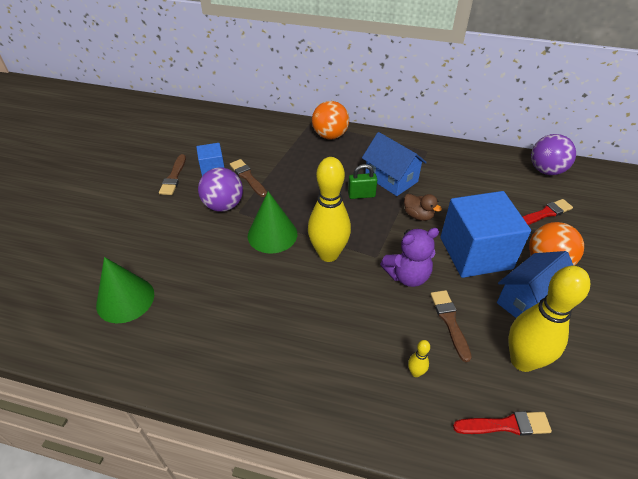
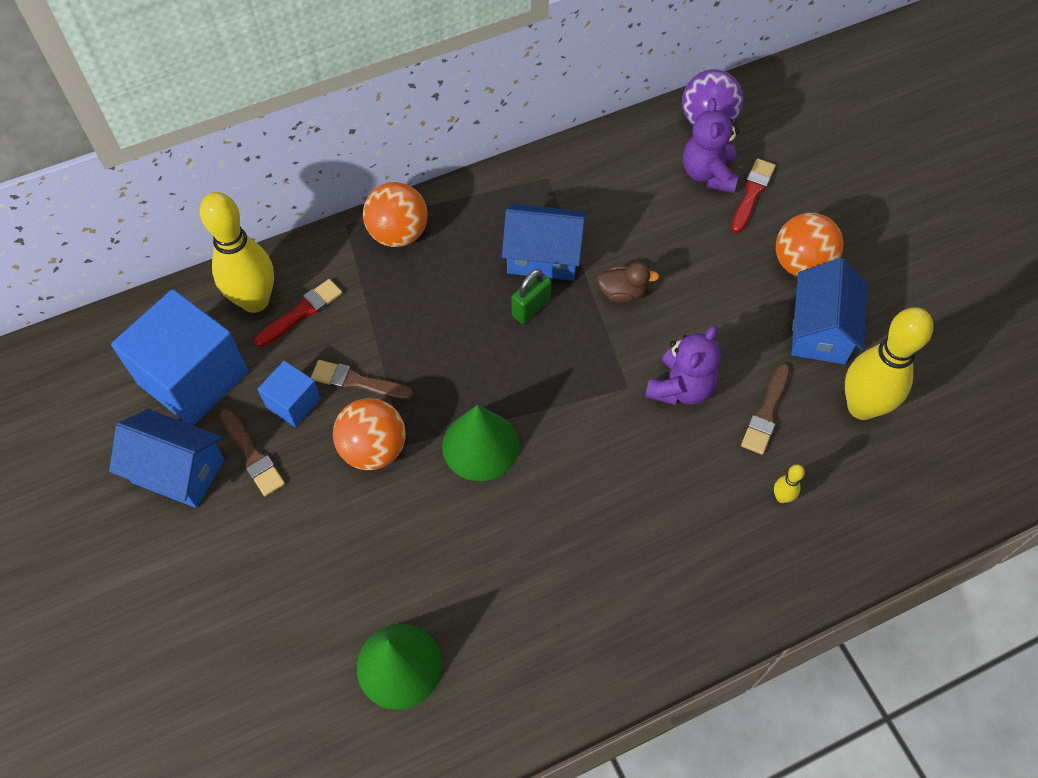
camera: 40 degrees left, 15 degrees up
purple ball [198,167,243,212] -> orange ball [333,398,406,470]
yellow bowling pin [308,157,351,262] -> yellow bowling pin moved to [200,192,274,313]
brown brush [430,290,472,362] -> brown brush turned 105 degrees counterclockwise [741,364,790,455]
blue cube [441,191,531,278] -> blue cube moved to [111,289,248,426]
red brush [453,411,552,436] -> red brush moved to [254,279,342,347]
none -> blue house [109,409,225,508]
none -> purple teddy bear [683,98,740,193]

